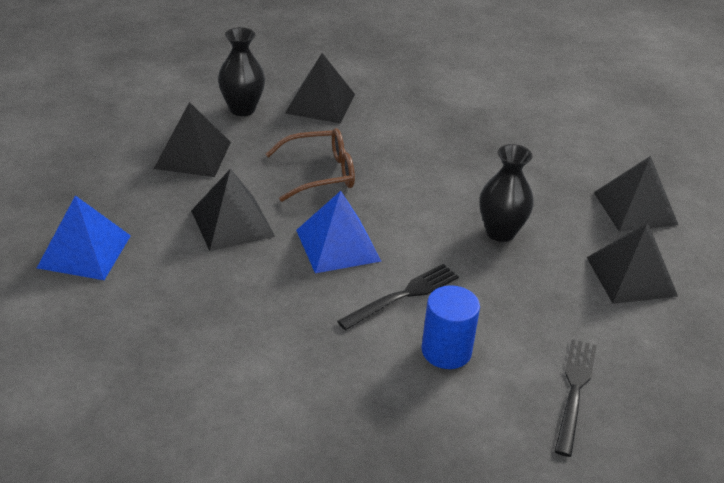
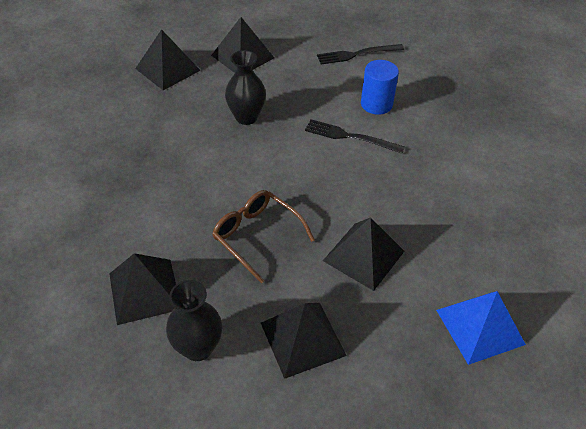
camera: 120 degrees left, 10 degrees up
blue pyramid [296,191,381,273] -> none

